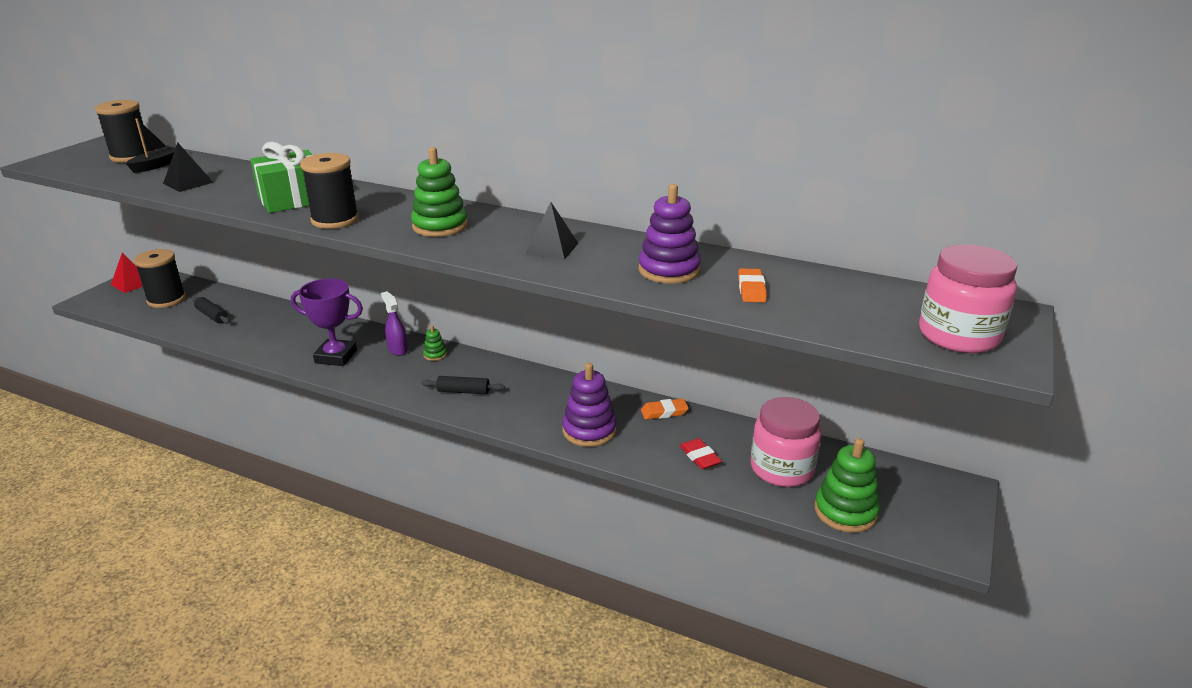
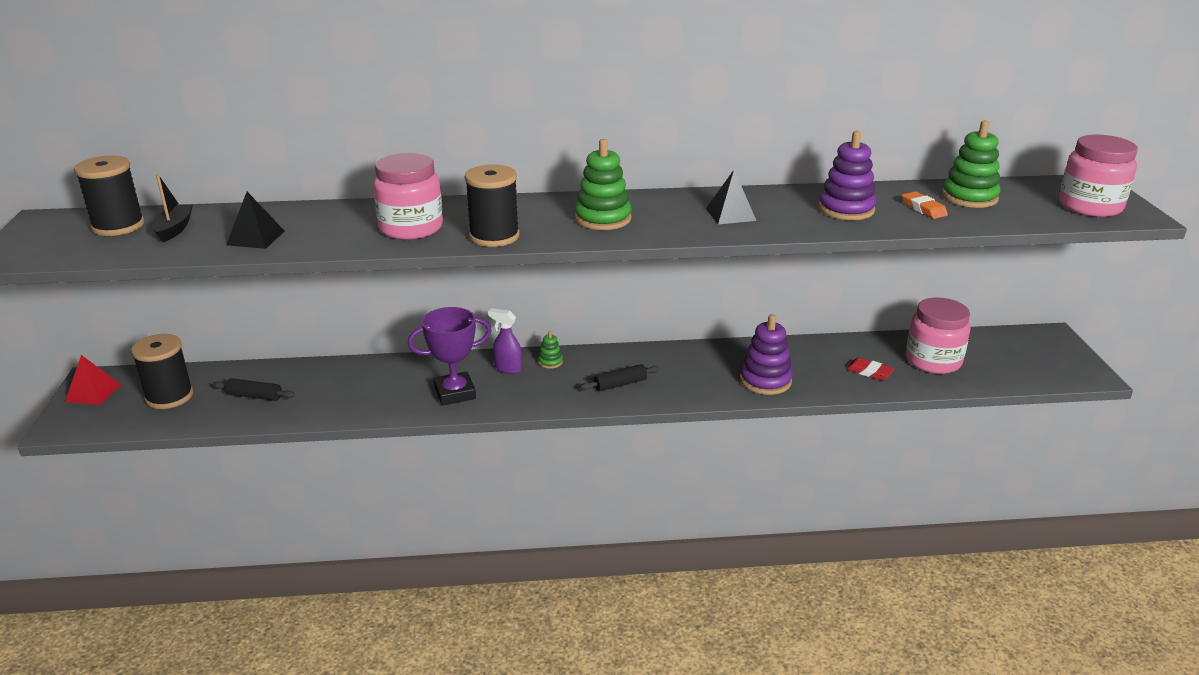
camera: 30 degrees left, 0 degrees up
green gift [250,142,312,213] -> pink jar [373,153,443,240]
orange eraser [641,399,689,420] -> none
green stacking toy [815,438,880,533] -> green stacking toy moved to [942,121,1001,208]

